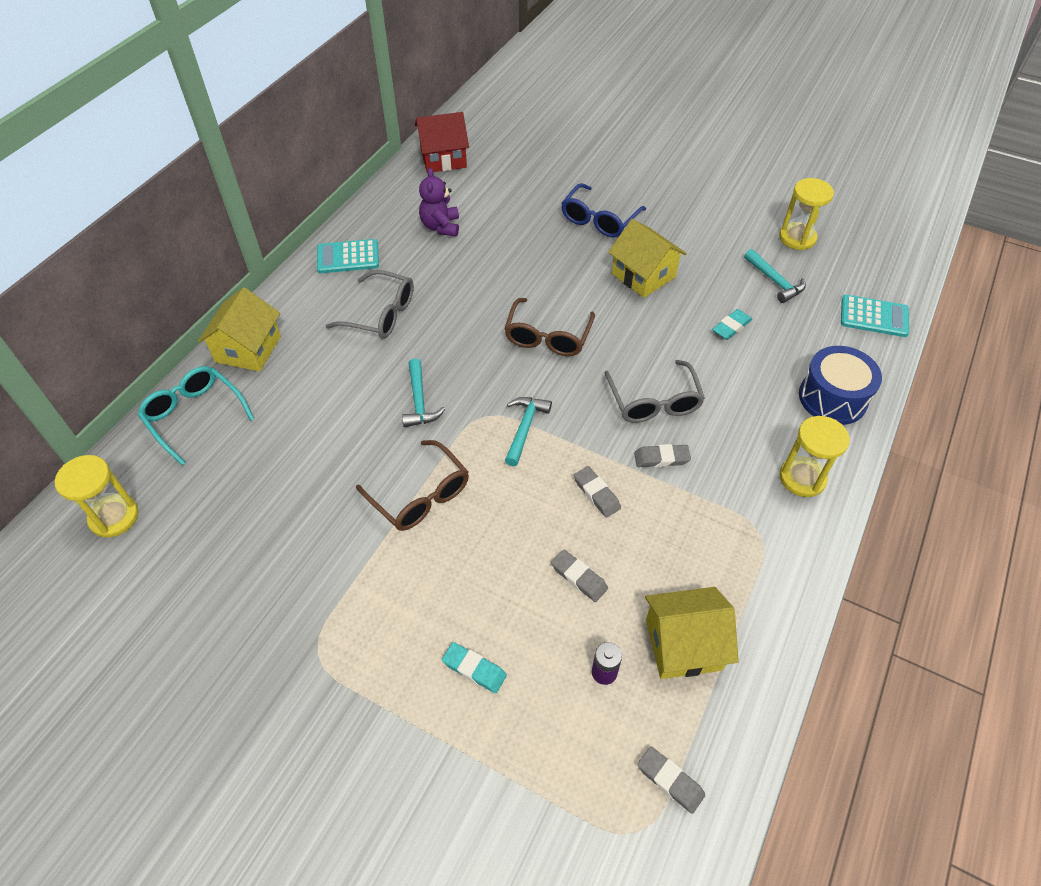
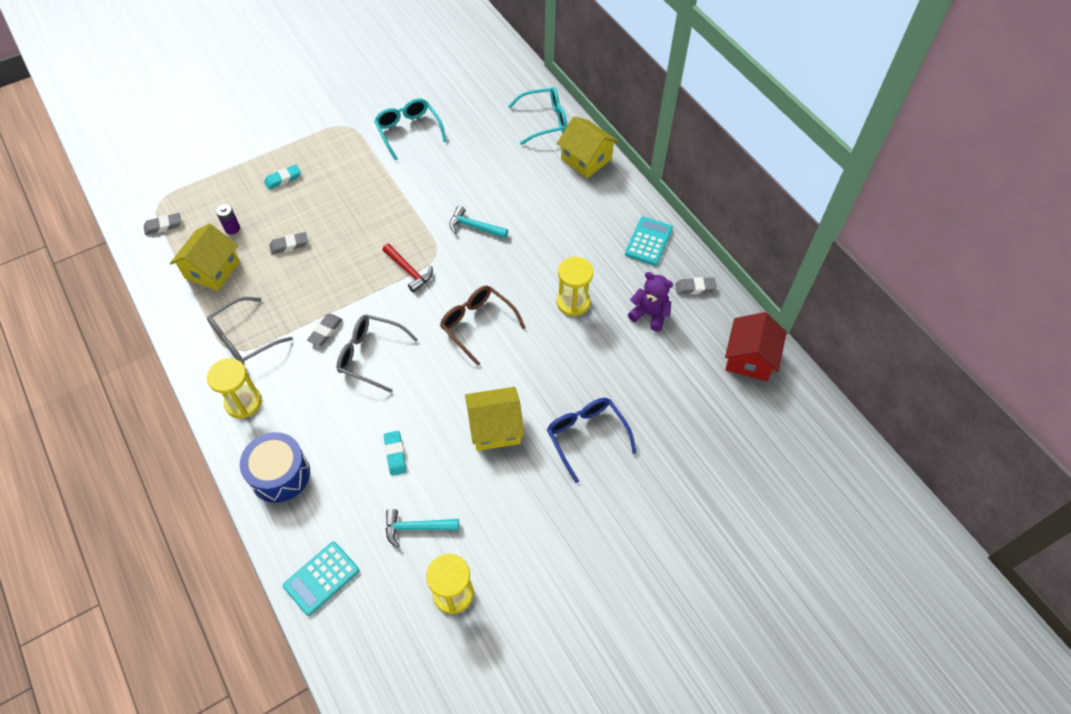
camera: 120 degrees right, 5 degrees up
yellow hourglass [55,455,138,538] -> yellow hourglass moved to [556,257,594,316]
grey glasses [326,270,414,338] -> grey glasses moved to [207,297,293,365]
brown glasses [356,440,469,531] -> none
turquoise hammer [505,397,552,466] -> red hammer [383,244,433,293]
grey eraser [574,466,621,518] -> grey eraser moved to [675,277,717,294]
none -> turquoise glasses [374,98,447,161]

